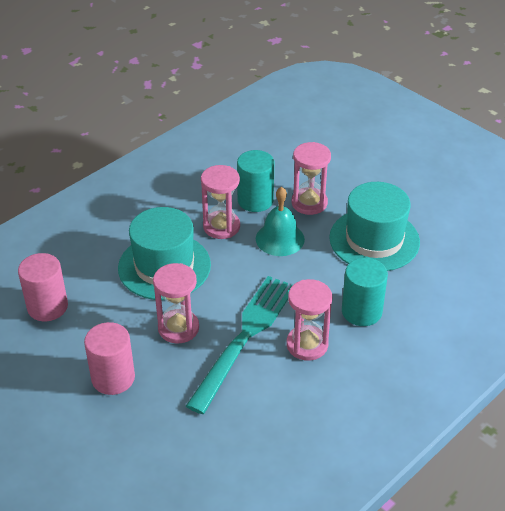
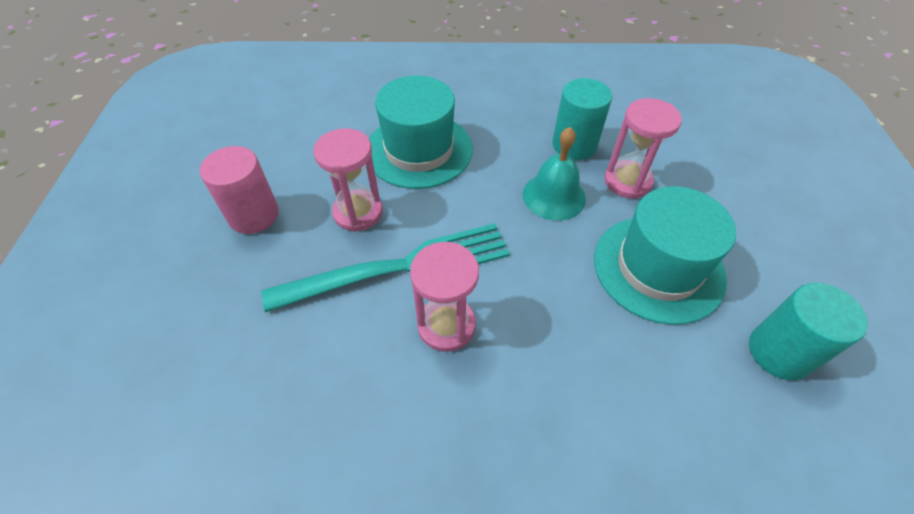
camera: 45 degrees right, 10 degrees up
pink cylinder [18,253,68,321] -> none
pink hourglass [201,165,240,239] -> none
turquoise cylinder [342,258,388,326] -> turquoise cylinder moved to [749,283,868,380]

